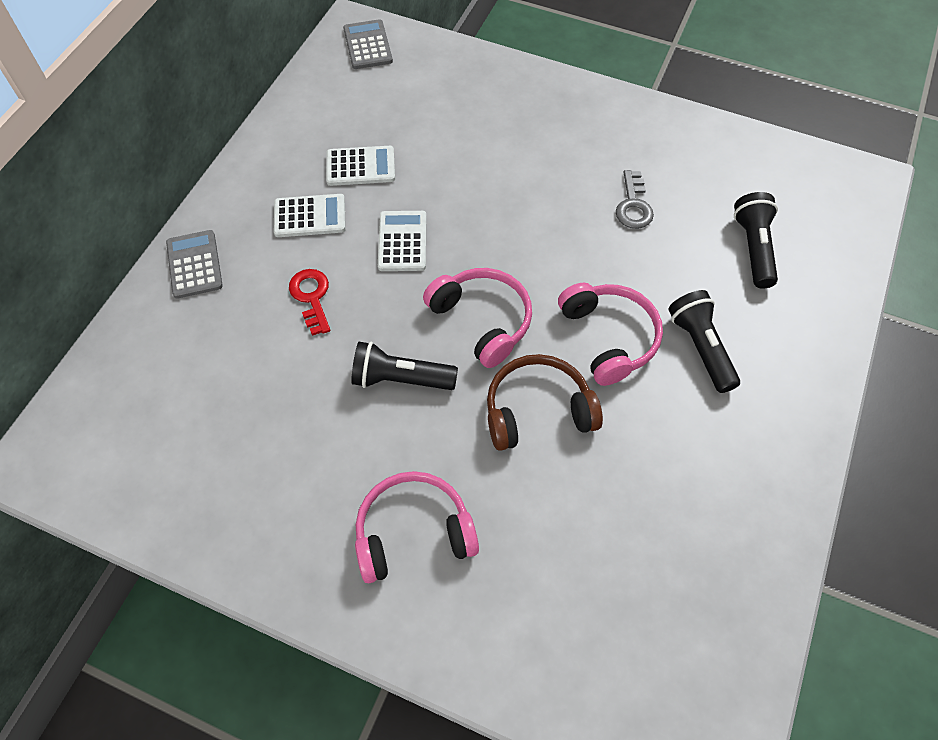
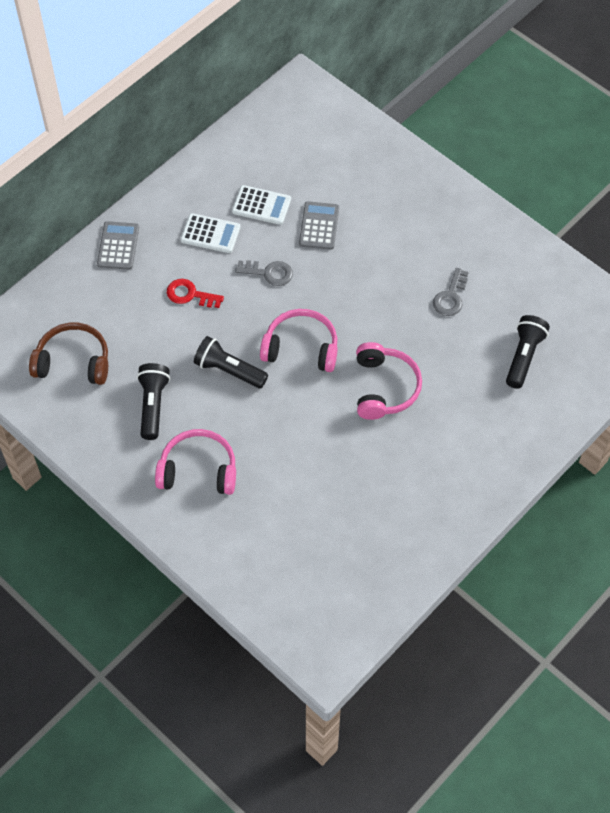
camera: 20 degrees right, 0 degrees up
red key [289,269,330,336] -> red key turned 75 degrees counterclockwise [167,279,224,308]
grey calculator [343,19,393,69] -> grey calculator moved to [299,201,339,250]
white calculator [378,211,426,271] -> grey key [235,260,293,286]
pink headphones [423,268,532,368] -> pink headphones turned 60 degrees counterclockwise [260,309,338,372]
brown headphones [487,354,603,451] -> brown headphones moved to [29,323,108,385]
black flashlight [668,290,740,393] -> black flashlight moved to [137,363,170,440]

